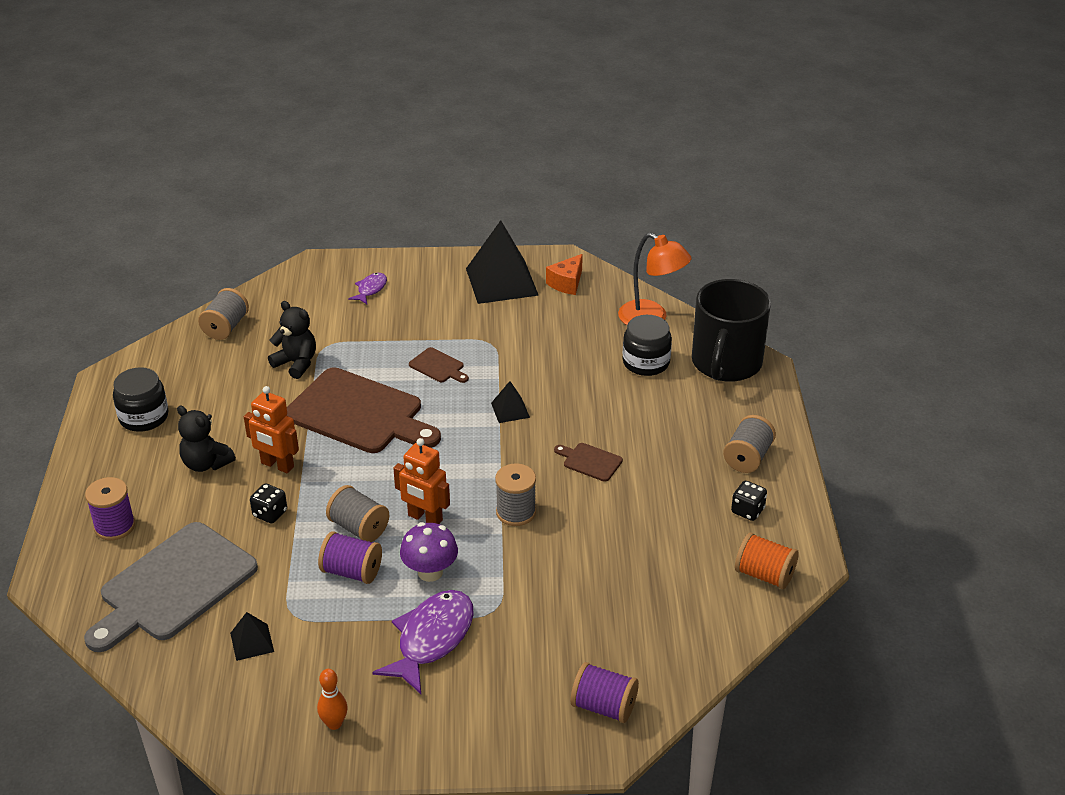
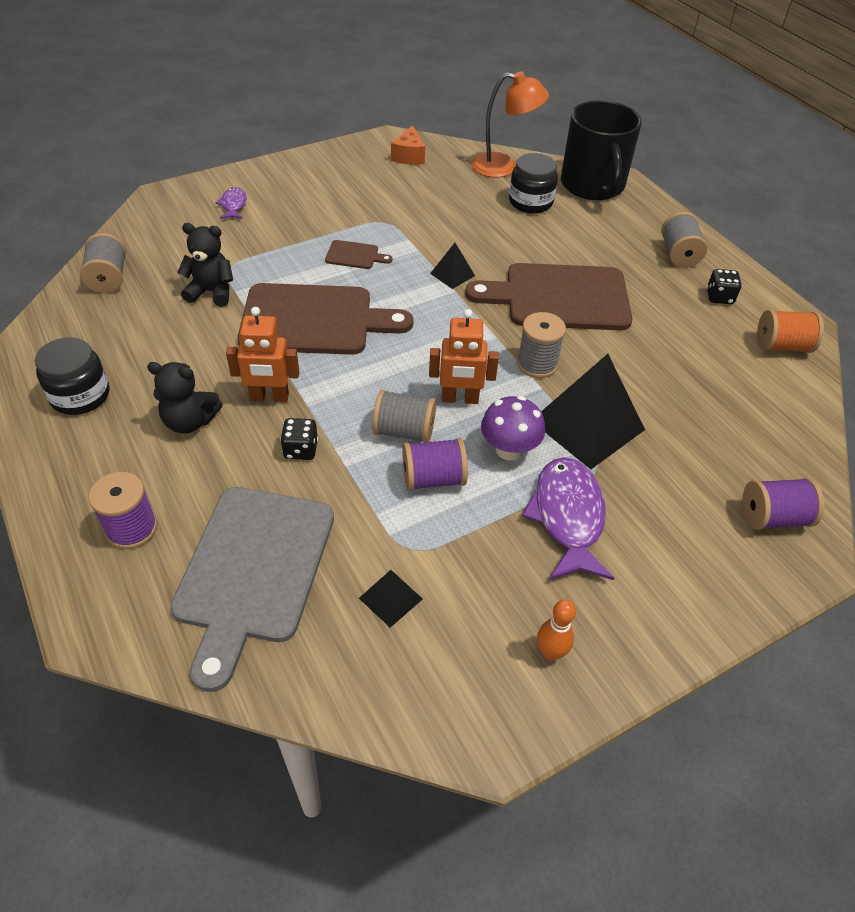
camera: 30 degrees left, 10 degrees up
black pyramid [466,220,539,304] -> black pyramid moved to [541,354,645,469]
brown cutting board [554,443,623,482] -> brown cutting board [465,263,633,330], size x2.39

